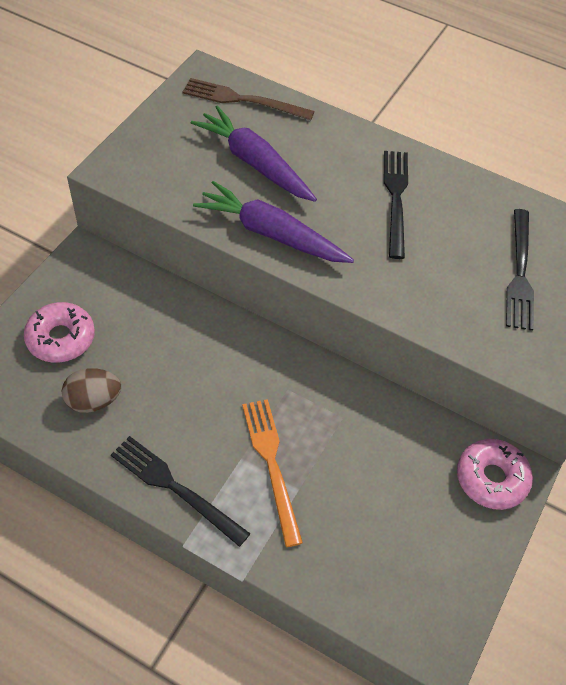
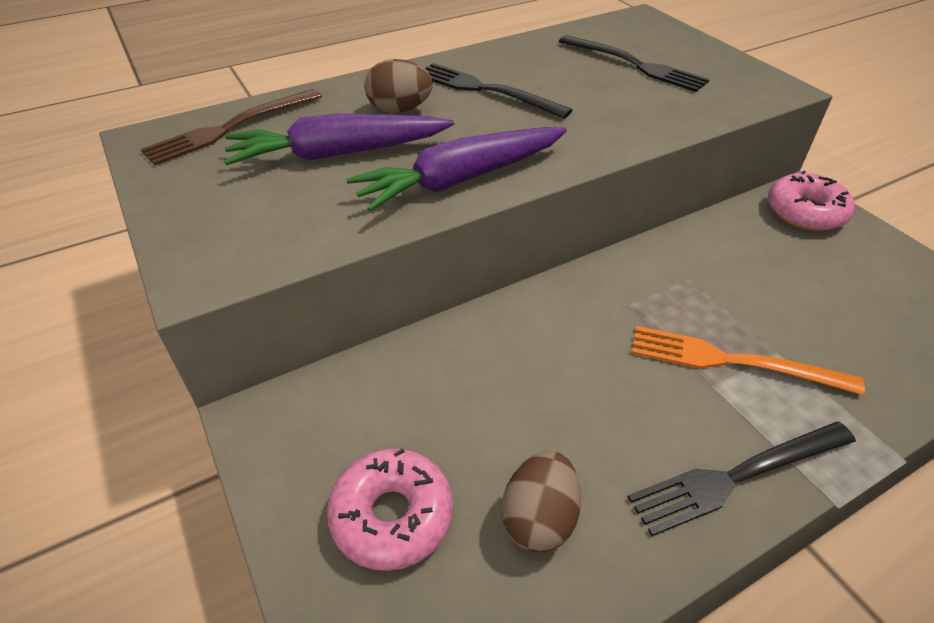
camera: 55 degrees left, 10 degrees down
none -> brown egg [365,59,433,113]

